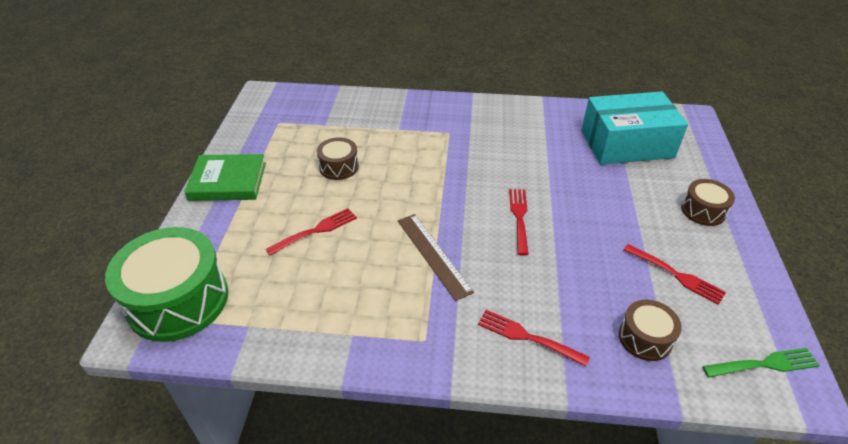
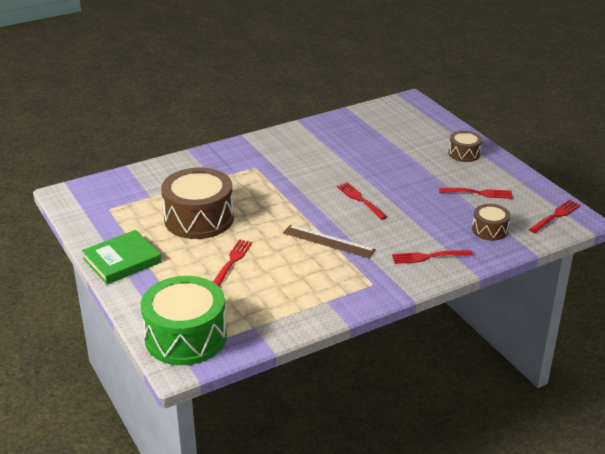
camera: 35 degrees left, 10 degrees down
brown drum [317,137,359,180] -> brown drum [161,167,234,239], size x1.98
turquoise box [581,91,688,165] -> none
green fork [702,348,820,378] -> red fork [528,200,581,233]

